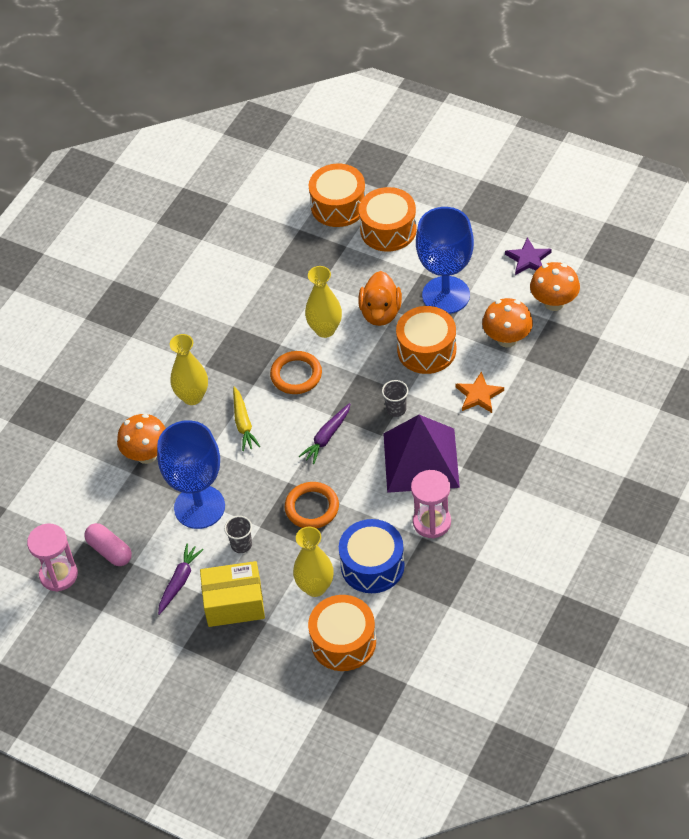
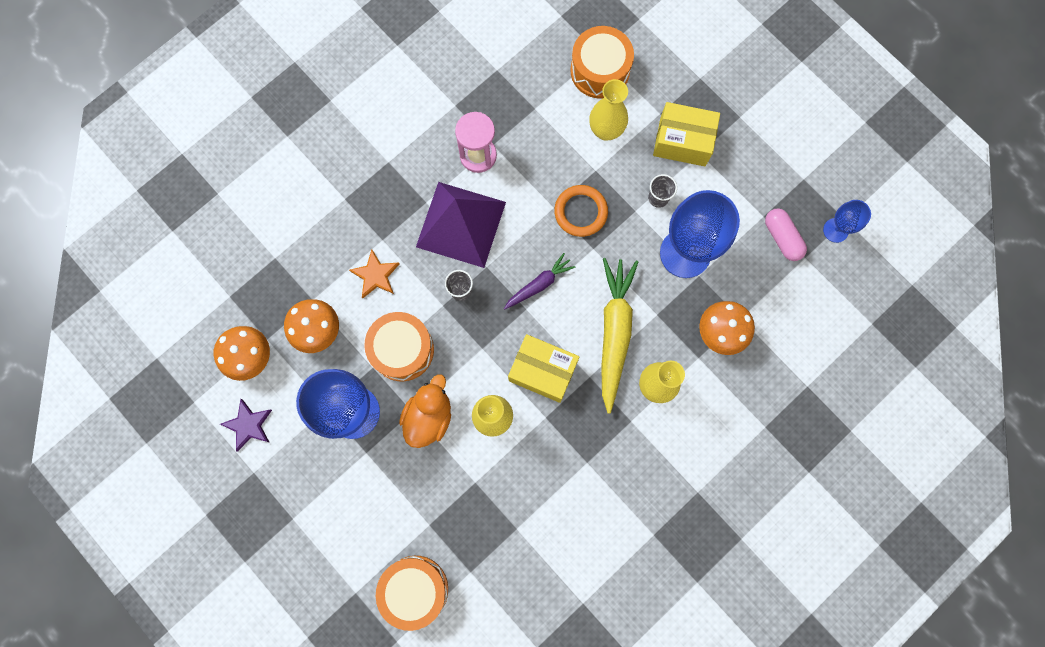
camera: 165 degrees left, 25 degrees up
pink hourglass [27,523,78,592] -> blue goblet [823,200,871,243]
purple carrot [158,544,204,615] -> none
yellow carrot [233,387,260,451] -> yellow carrot [601,258,638,414], size x1.86
orange ring [270,351,322,394] -> yellow box [508,334,579,403]
blue drum [339,519,405,593] -> none
orange drum [359,187,417,252] -> none

